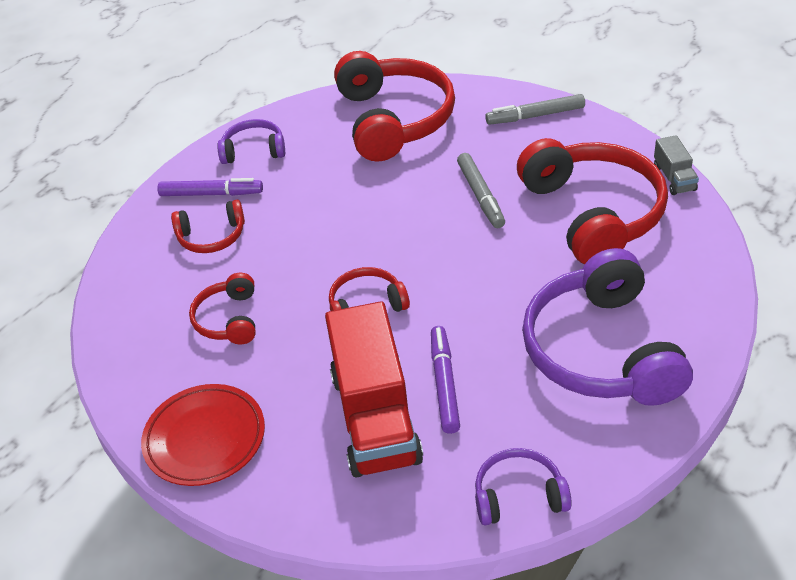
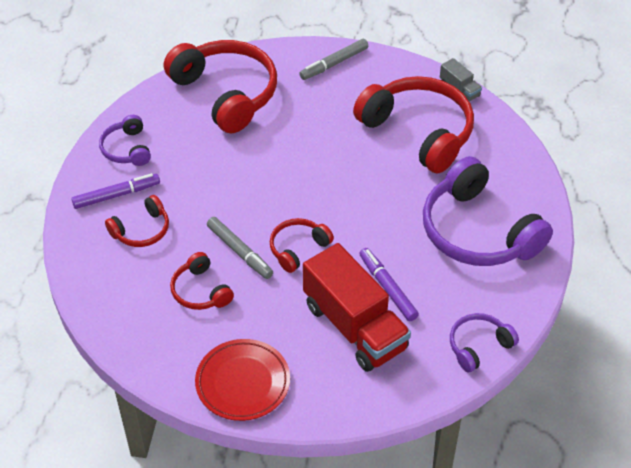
camera: 30 degrees left, 5 degrees up
purple headphones [217,119,285,164] -> purple headphones turned 75 degrees counterclockwise [99,115,151,166]
grey marker [457,153,505,228] -> grey marker moved to [207,217,273,279]

